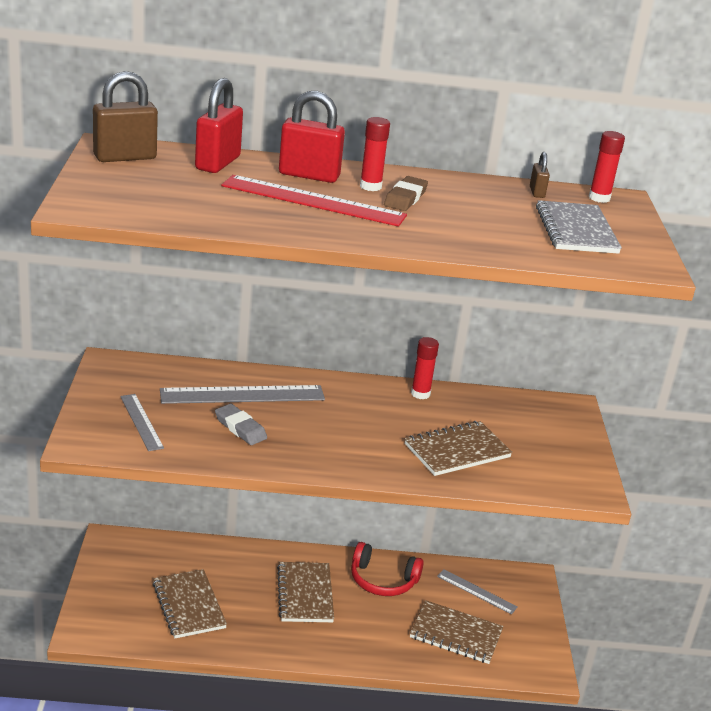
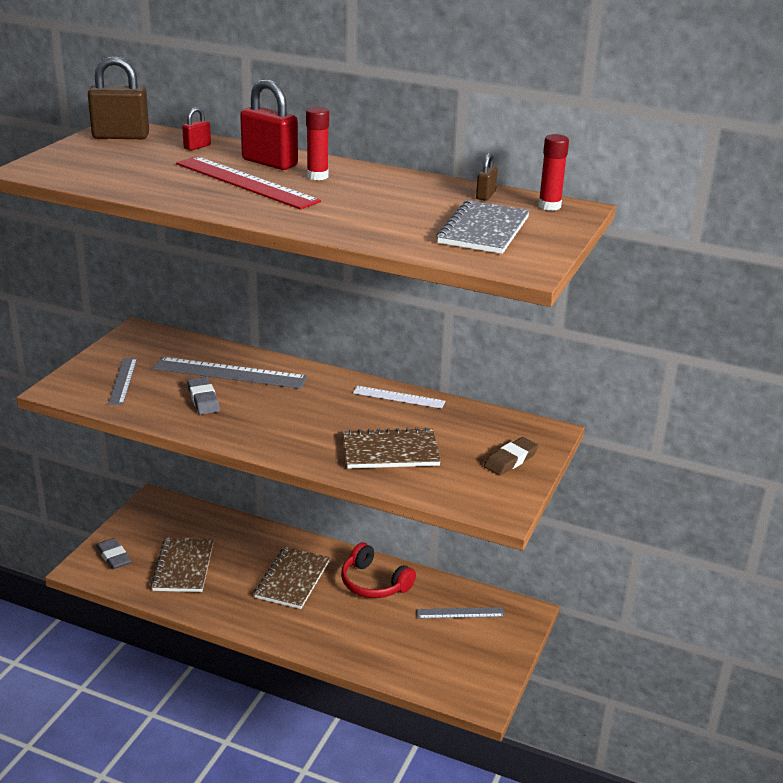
camera: 25 degrees right, 0 degrees up
red padlock [195,78,243,173] -> red padlock [182,107,211,151], size x0.50
brown eraser [384,176,428,211] -> brown eraser moved to [484,437,539,475]
brown notebook [410,600,504,664] -> none
red glue stick [411,337,439,400] -> white ruler [353,386,445,409]
grey ruler [437,569,518,614] -> grey ruler turned 60 degrees counterclockwise [417,607,505,619]
none -> grey eraser [96,538,131,569]

